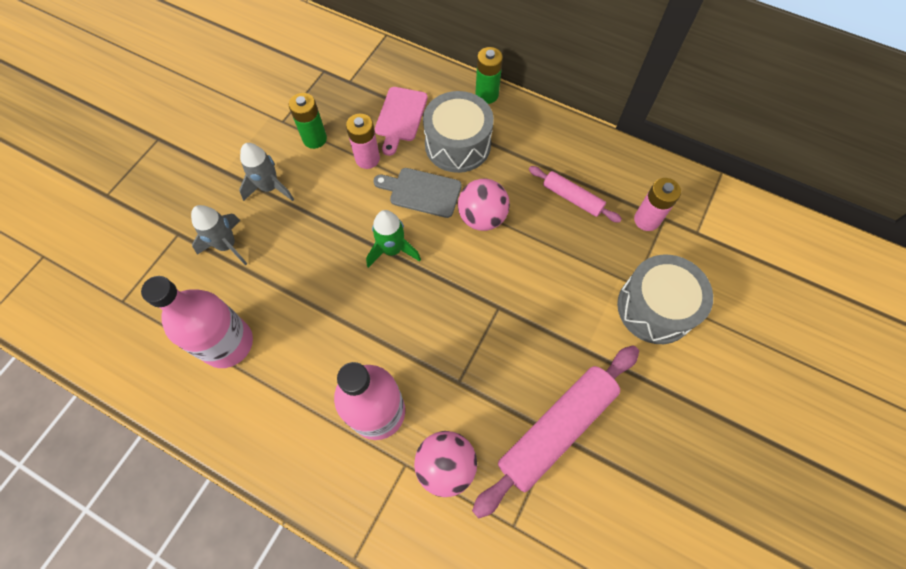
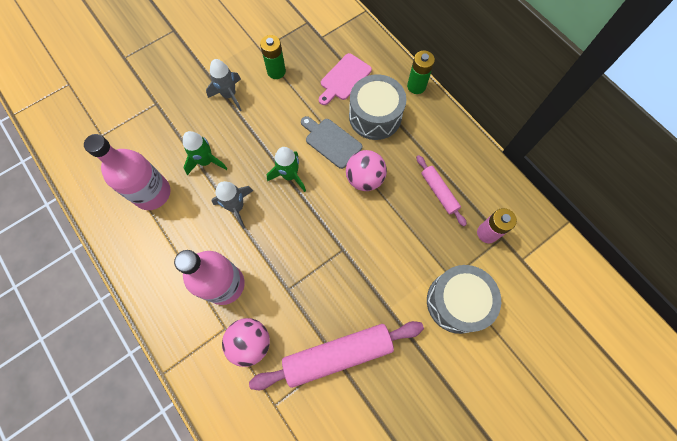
camera: 25 degrees right, 5 degrees up
grey rocket [191,205,247,266] -> grey rocket moved to [212,181,254,229]
pink battery [346,114,380,169] -> none
none -> green rocket [183,131,228,175]

